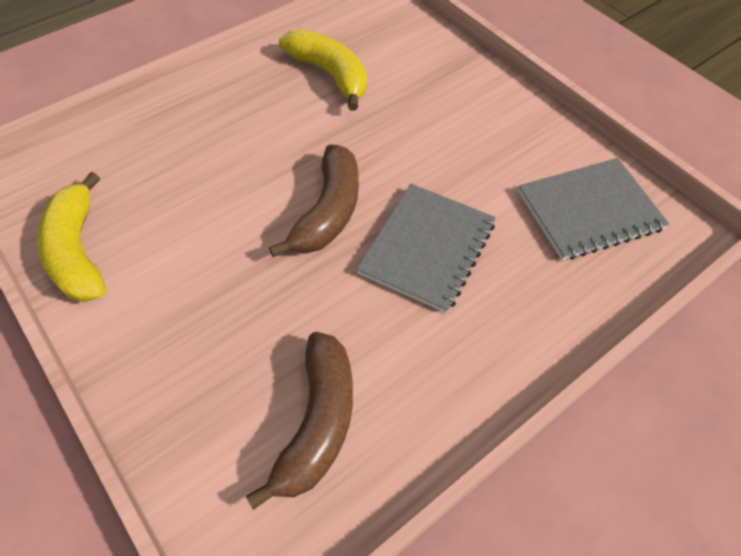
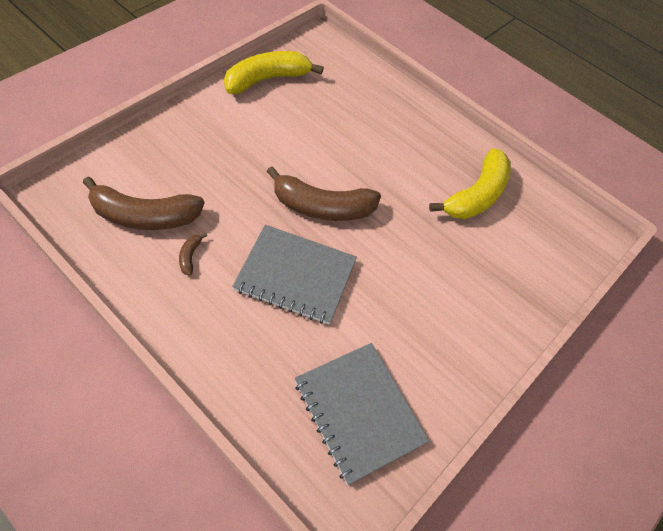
camera: 75 degrees right, 0 degrees up
none -> brown banana [179,233,207,275]

